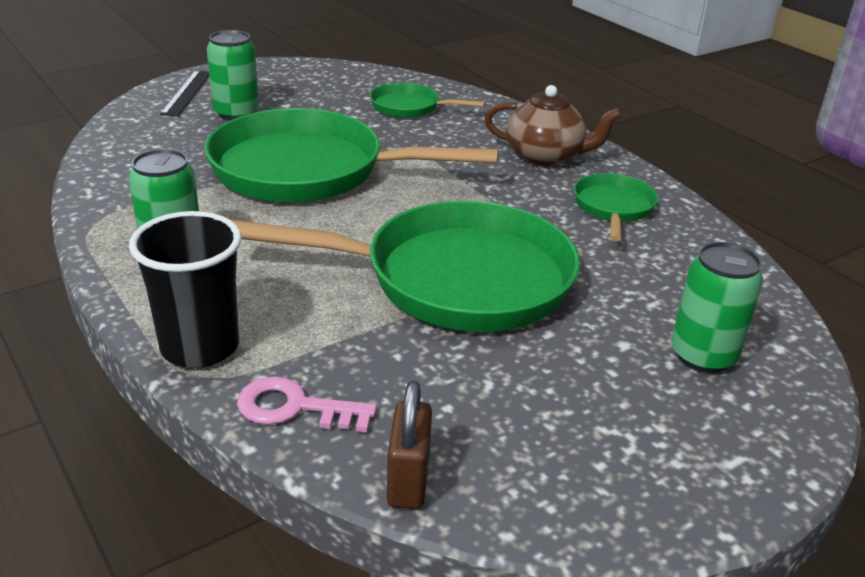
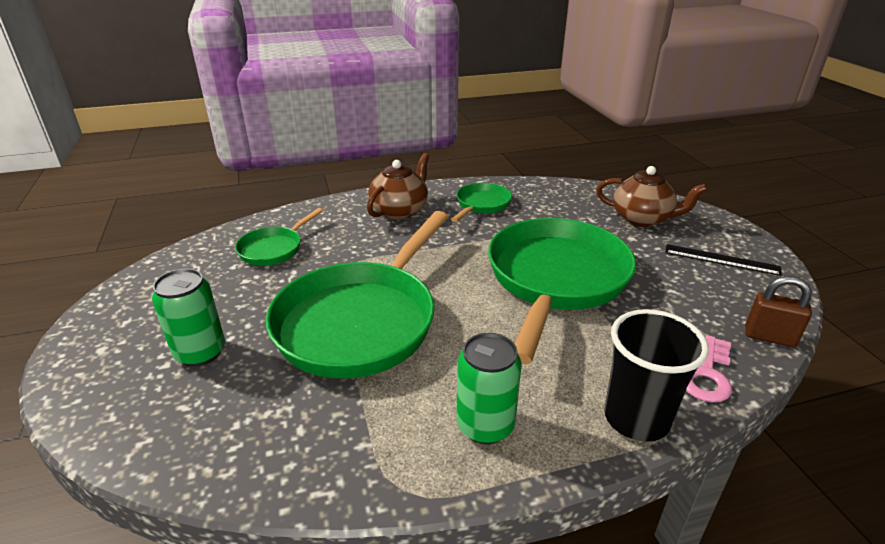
camera: 70 degrees left, 0 degrees up
black ruler [160,70,209,116] -> black ruler moved to [665,244,782,276]
green pan [574,173,658,241] -> green pan turned 90 degrees clockwise [451,183,512,222]
green can [671,242,763,373] -> brown teapot [596,166,707,227]

